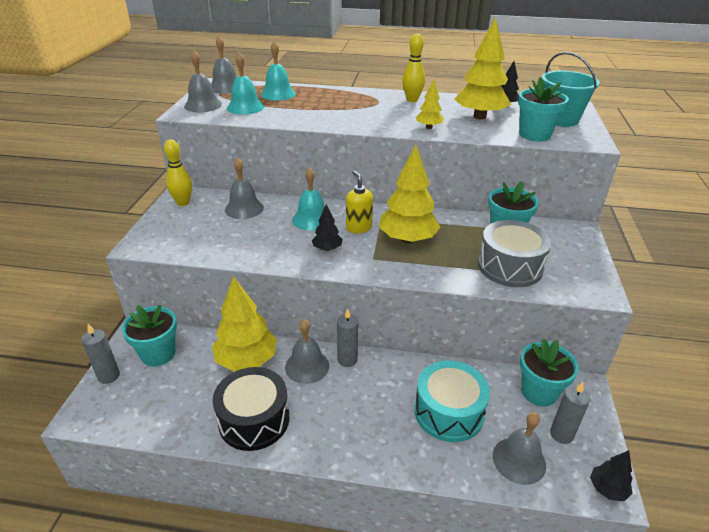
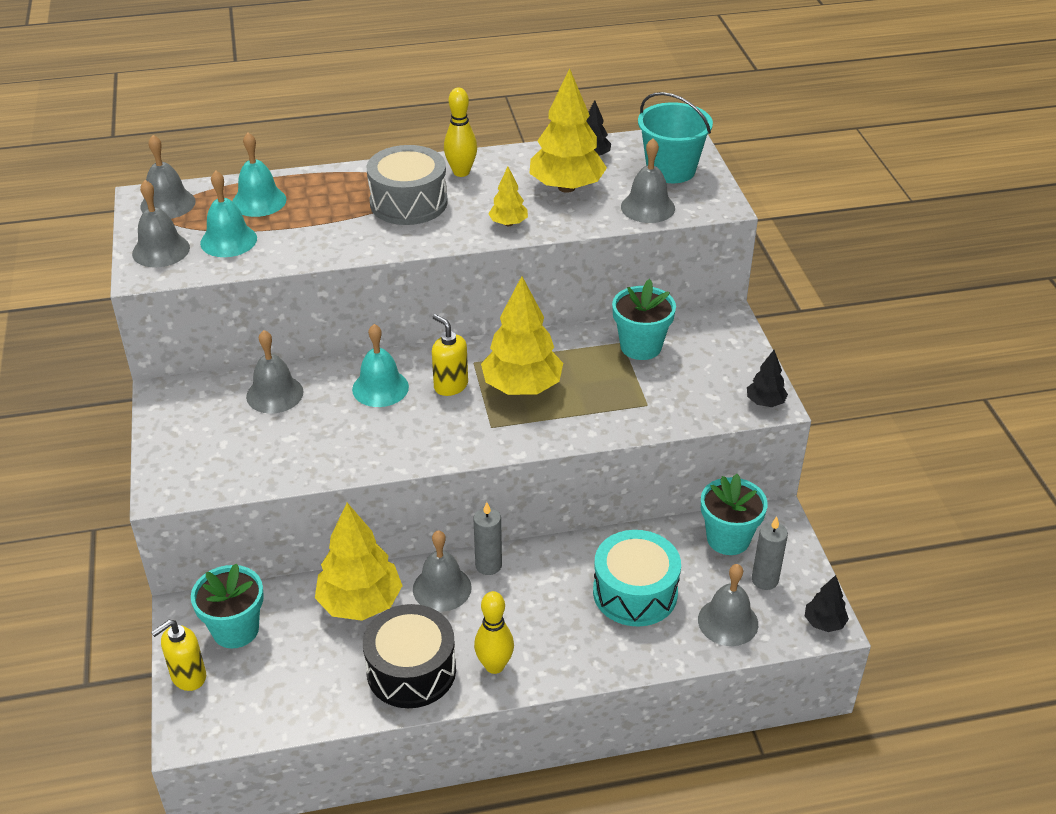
camera: 20 degrees left, 5 degrees up
grey candle [81,324,120,384] -> yellow soap dispenser [151,620,206,691]
yellow bowling pin [164,140,192,206] -> yellow bowling pin moved to [474,591,514,674]
black tree [312,204,343,251] -> black tree moved to [747,350,788,407]
grey drum [478,220,551,287] -> grey drum moved to [367,145,448,225]
turquoise flower pot [518,77,569,142] -> grey bell [621,138,675,223]

